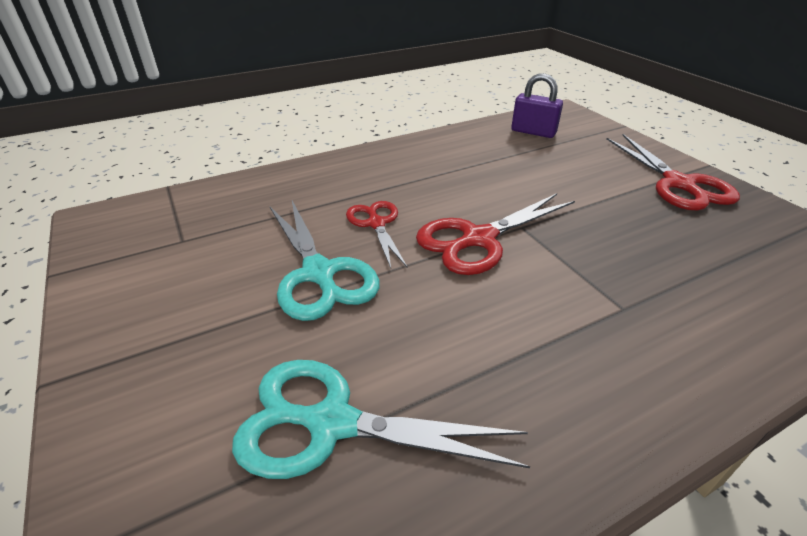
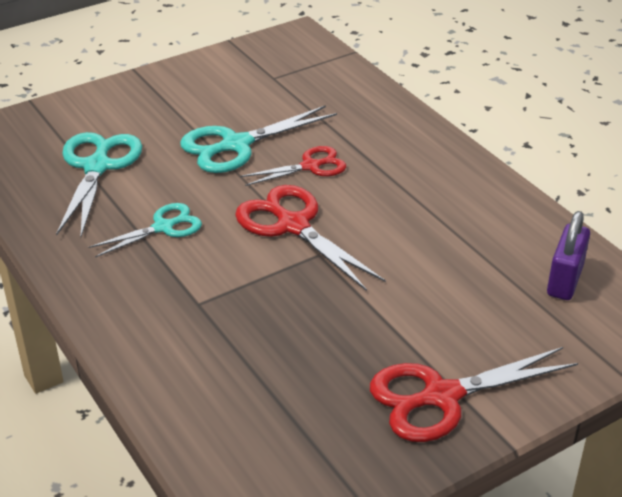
camera: 85 degrees right, 0 degrees up
none -> turquoise scissors [88,203,202,258]

